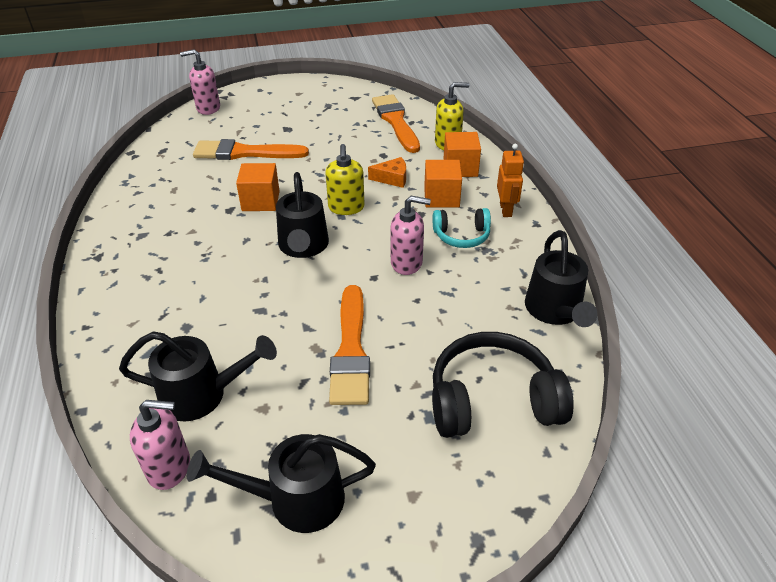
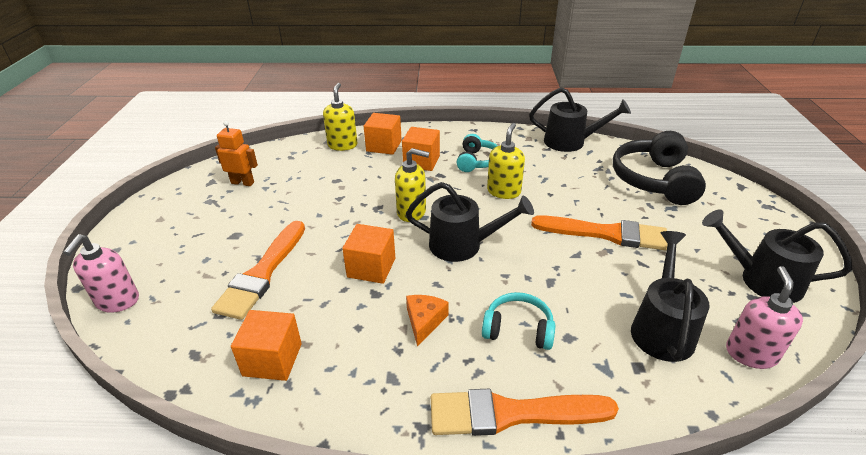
camera: 75 degrees left, 5 degrees down
black watering can [187,434,376,533] -> black watering can turned 105 degrees clockwise [702,209,852,303]
orange cheese [368,157,406,188] -> orange cheese moved to [406,295,449,346]
orange brush [372,94,420,153] -> orange brush moved to [431,389,619,436]
pink soap dispenser [391,196,431,275] -> yellow soap dispenser [487,123,525,199]
orange robot [497,144,524,217] -> orange robot moved to [215,121,258,186]
none -> orange cube [231,310,302,381]
none -> turquoise headphones [482,292,555,350]

